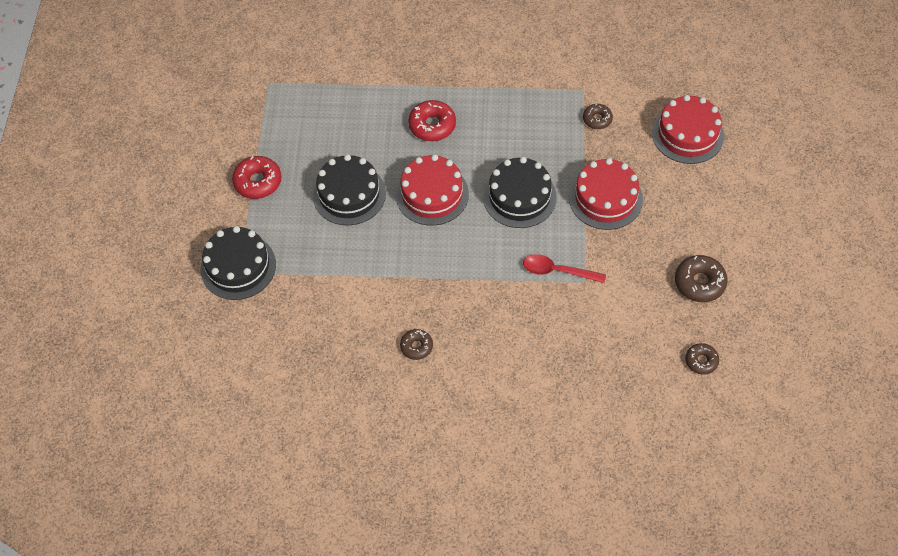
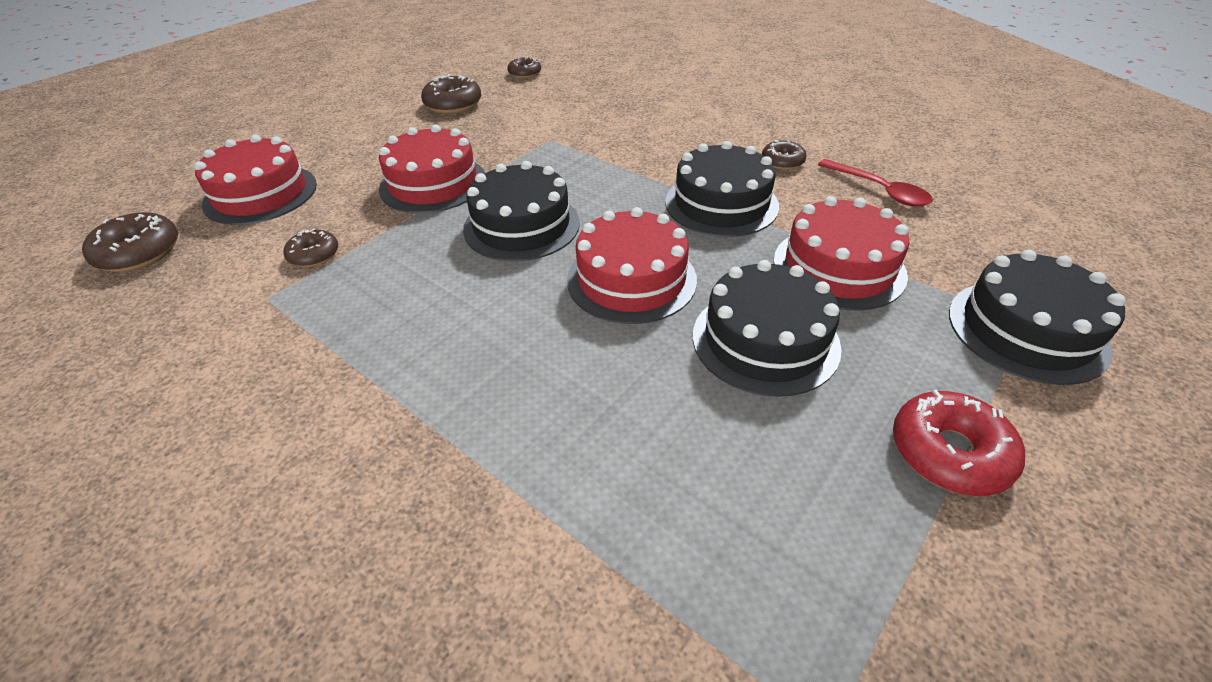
camera: 145 degrees left, 15 degrees down
red donut [408,100,456,141] -> none
red spoon [523,254,606,283] -> red spoon moved to [818,159,933,207]
none -> brown donut [82,212,178,272]
none -> black cake [665,141,779,237]
none -> red cake [773,196,910,311]

